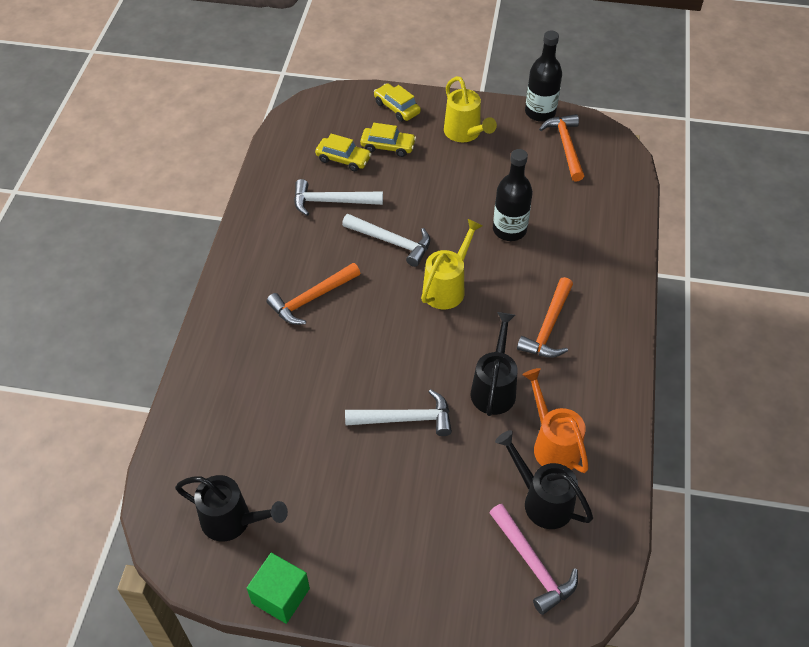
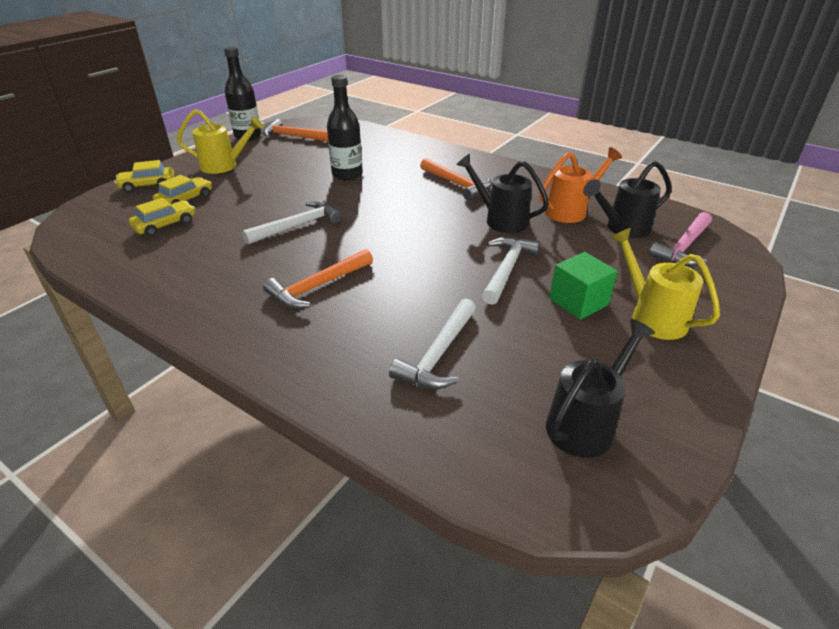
camera: 65 degrees left, 15 degrees down
green cube [247,553,310,624] -> green cube moved to [549,252,618,320]
orange hammer [267,263,360,325] -> orange hammer turned 60 degrees clockwise [263,249,373,309]
white hammer [294,179,383,216] -> white hammer moved to [389,298,476,389]
yellow watering can [421,219,483,309] -> yellow watering can moved to [610,228,720,340]
pink hammer [490,504,578,615] -> pink hammer turned 135 degrees clockwise [649,212,712,266]
orange watering can [522,368,589,473] -> orange watering can turned 150 degrees clockwise [539,147,622,223]

